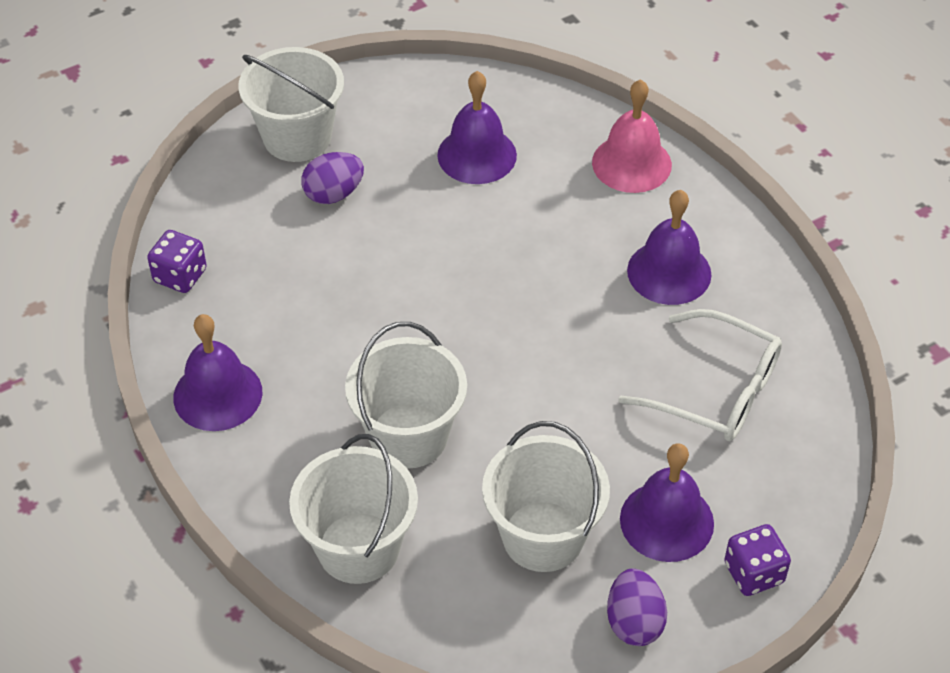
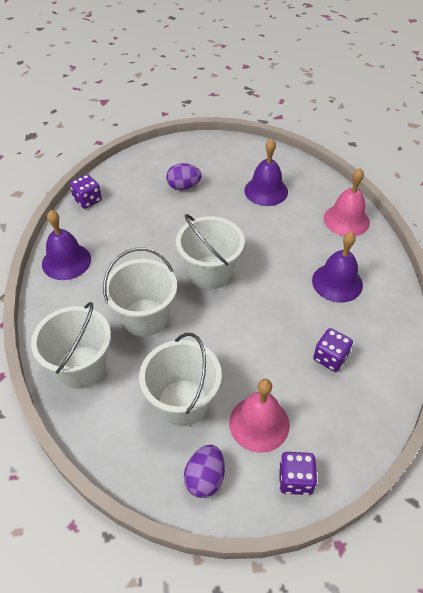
camera: 25 degrees right, 0 degrees up
white bucket [238,47,344,162] -> white bucket moved to [176,214,245,290]
white glasses [618,309,782,441] -> purple dice [313,328,353,372]
purple bell [620,443,714,562] -> pink bell [229,379,290,453]

